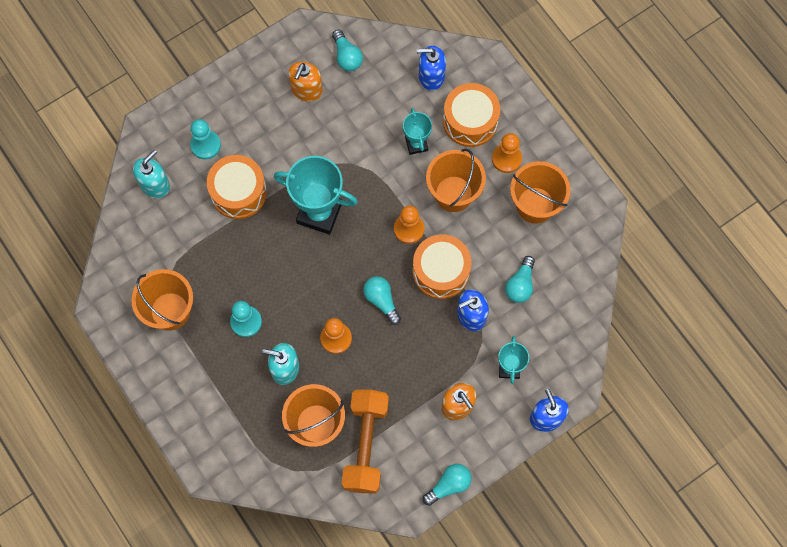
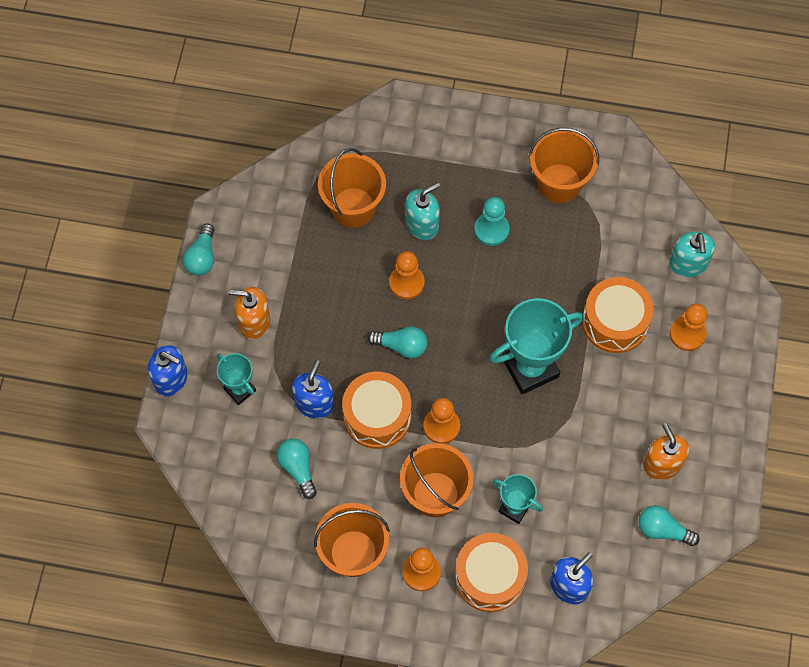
camera: 135 degrees right, 5 degrees down
turquoise pawn [190,119,221,159] -> orange pawn [670,304,707,351]
orange dumbbell [342,389,389,494] -> none

